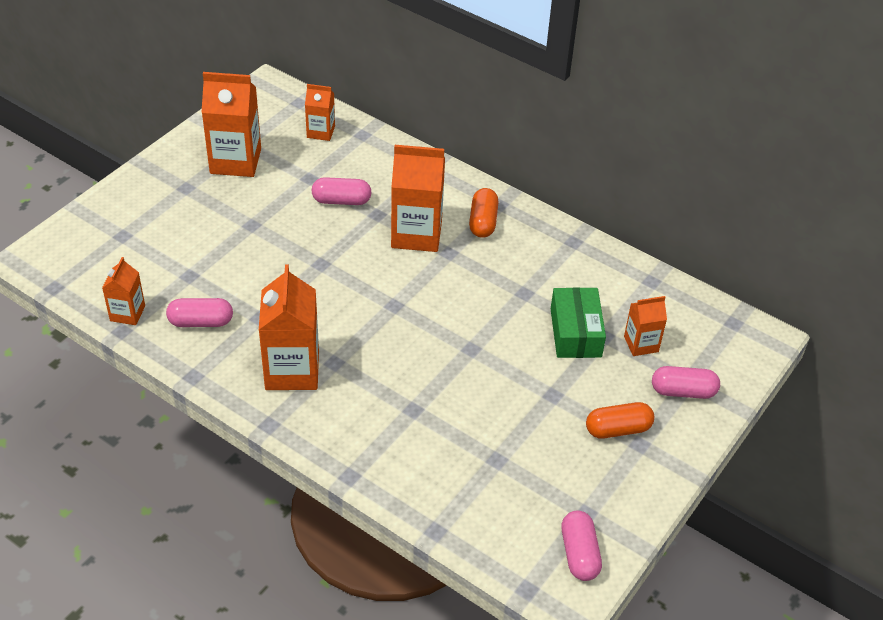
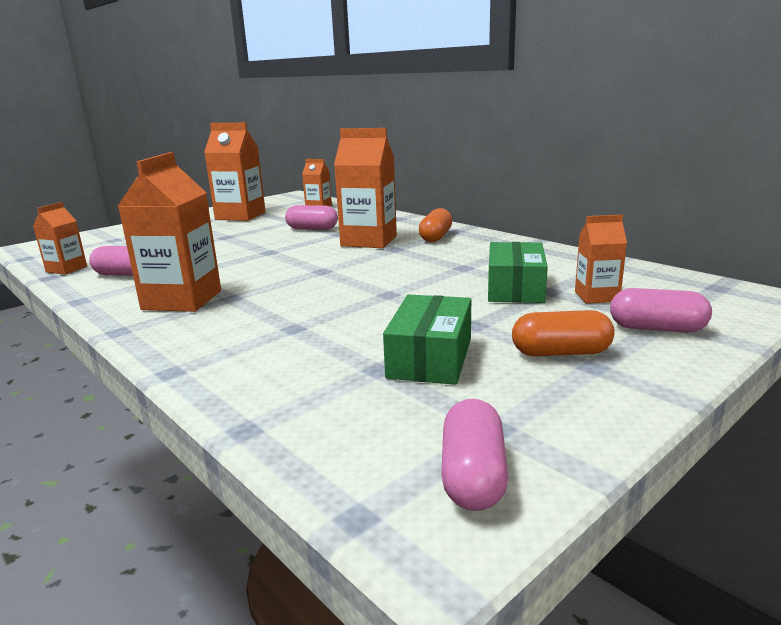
camera: 15 degrees right, 25 degrees down
none -> green box [383,294,471,385]

